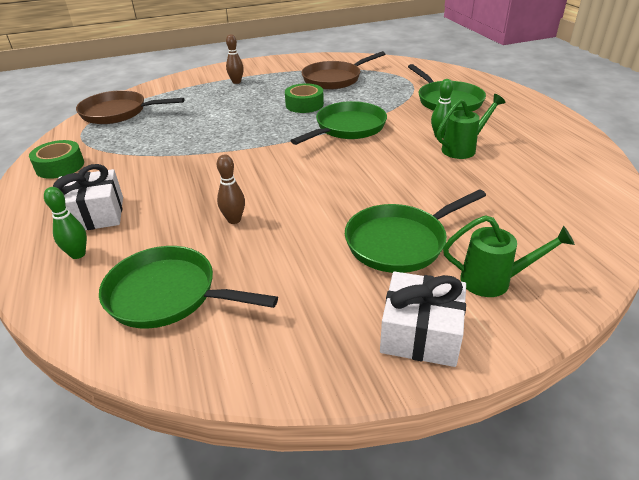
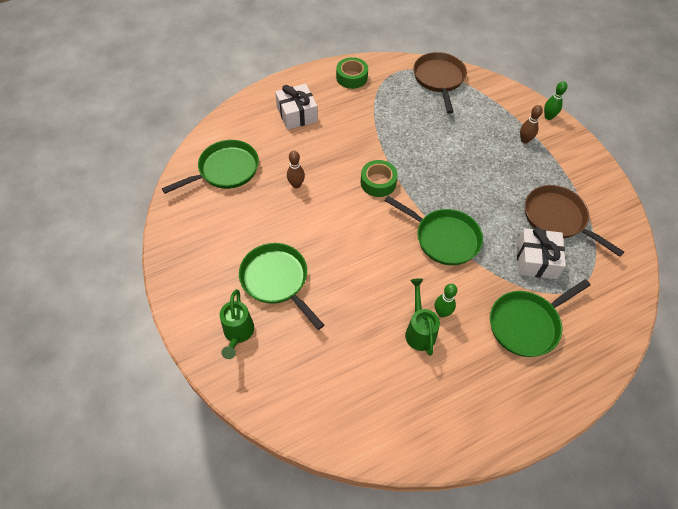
camera: 80 degrees right, 20 degrees up
green bowling pin [44,187,87,259] -> green bowling pin moved to [544,81,567,120]
green pan [99,246,278,329] -> green pan turned 45 degrees clockwise [162,140,259,194]
green tape [285,83,324,113] -> green tape moved to [361,160,398,197]
white gift [380,271,466,367] -> white gift moved to [517,227,566,279]
green watering can [436,94,505,159] -> green watering can turned 150 degrees counterclockwise [405,278,440,356]

